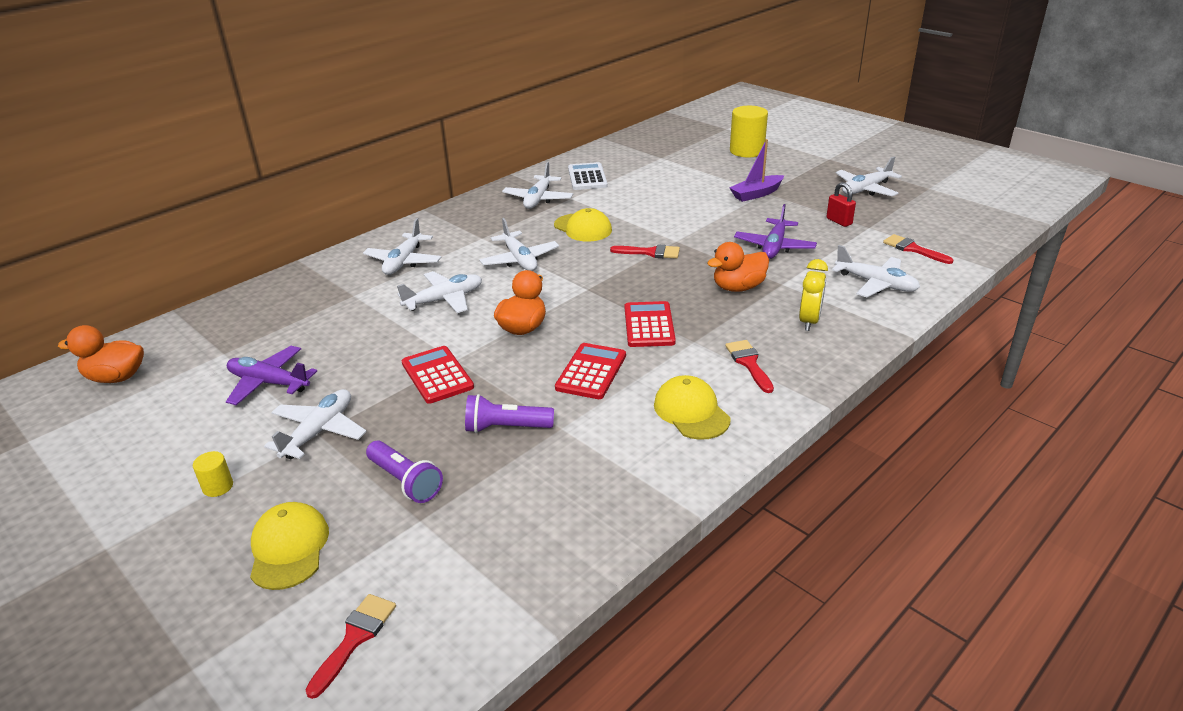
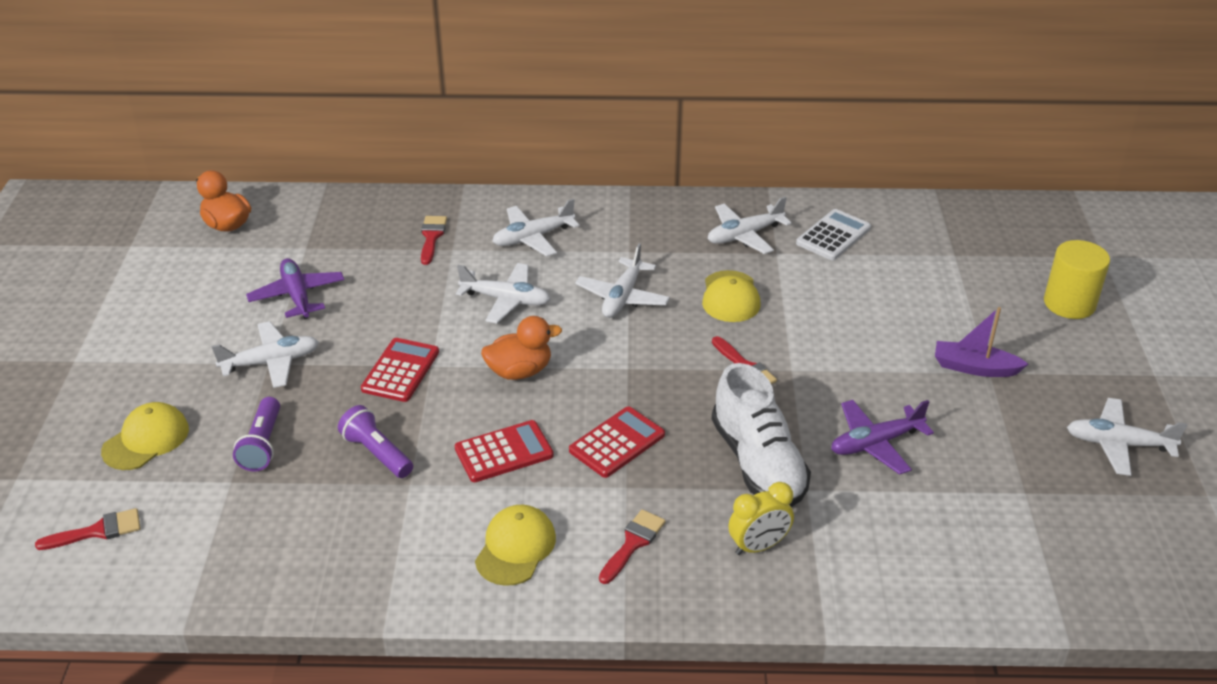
camera: 45 degrees right, 5 degrees up
yellow cylinder [193,451,233,497] -> none
orange duck [707,242,769,292] -> white shoe [712,363,811,507]
red padlock [826,182,856,227] -> none
white plane [832,245,920,297] -> none
red brush [883,234,953,264] -> red brush moved to [421,216,447,265]

